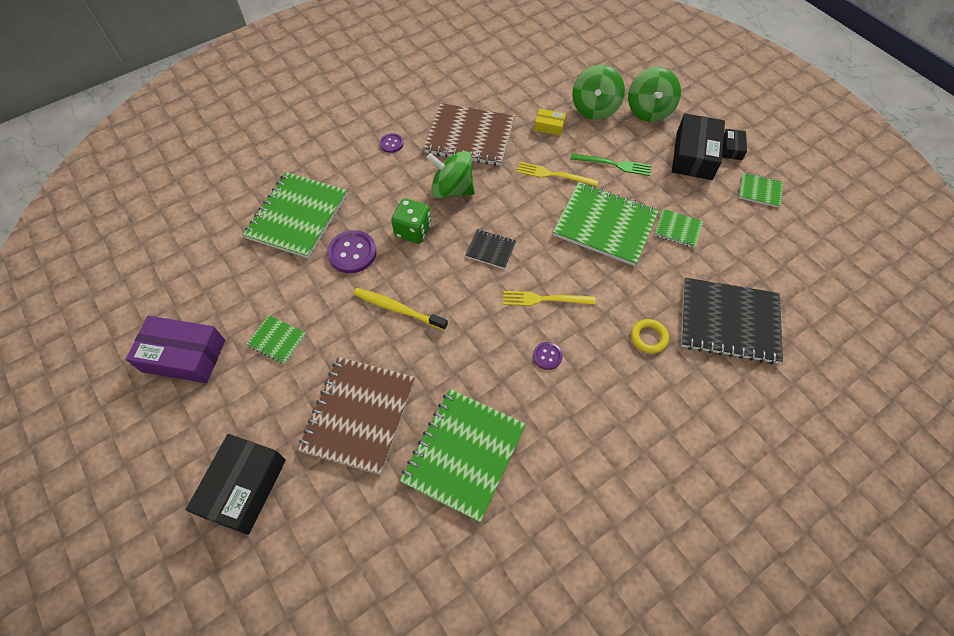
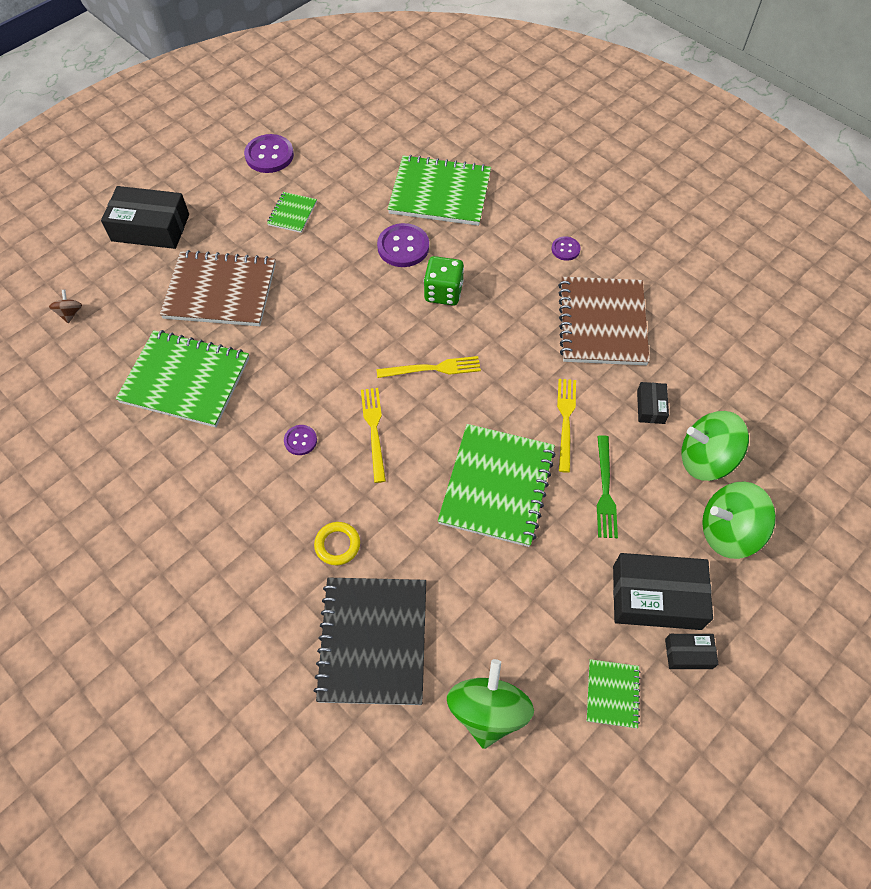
camera: 80 degrees right, 0 degrees up
purple box [126,316,225,383] -> purple button [244,134,294,173]
yellow toothbrush [353,288,448,331] -> none
green spinning top [427,151,475,198] -> green spinning top moved to [447,659,534,749]
black notebook [465,229,516,269] -> yellow fork [377,356,481,378]
yellow box [534,109,566,136] -> black box [637,382,669,424]
green notebook [655,209,703,248] -> none
none -> brown spinning top [49,290,82,323]

